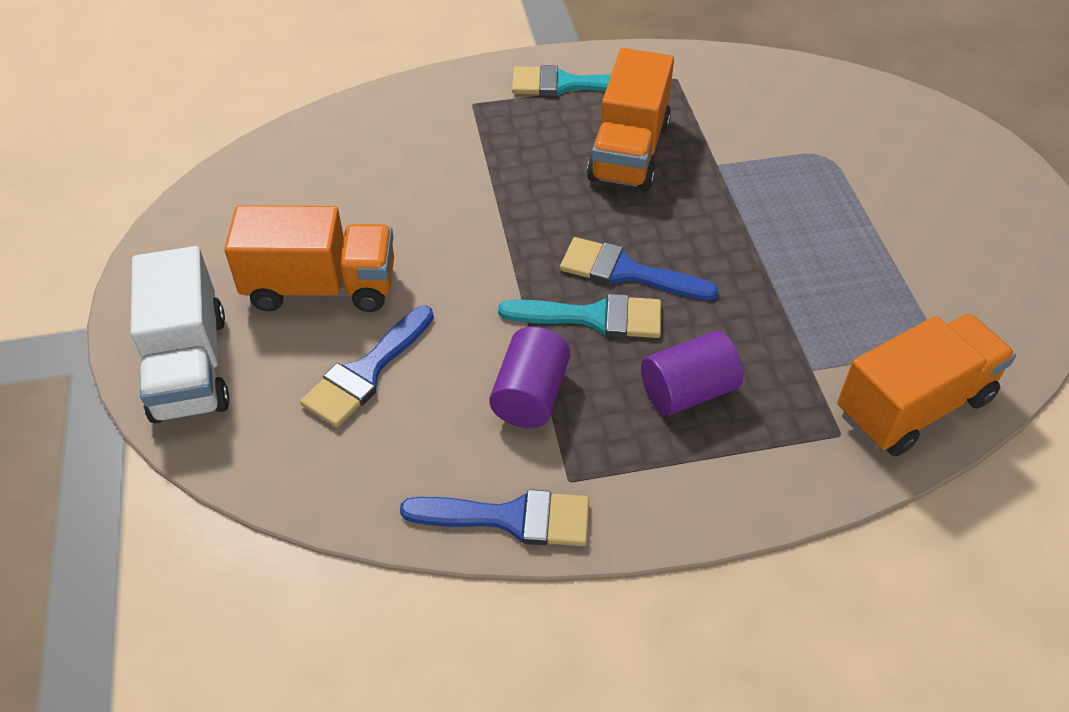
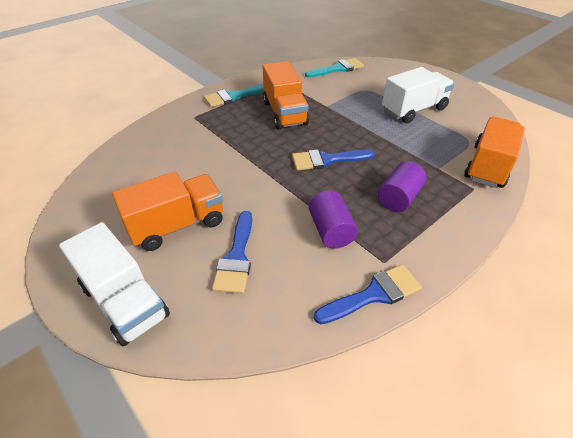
camera: 30 degrees left, 5 degrees down
turquoise brush [498,294,661,338] -> turquoise brush moved to [305,58,364,78]
none -> white truck [382,67,455,123]

